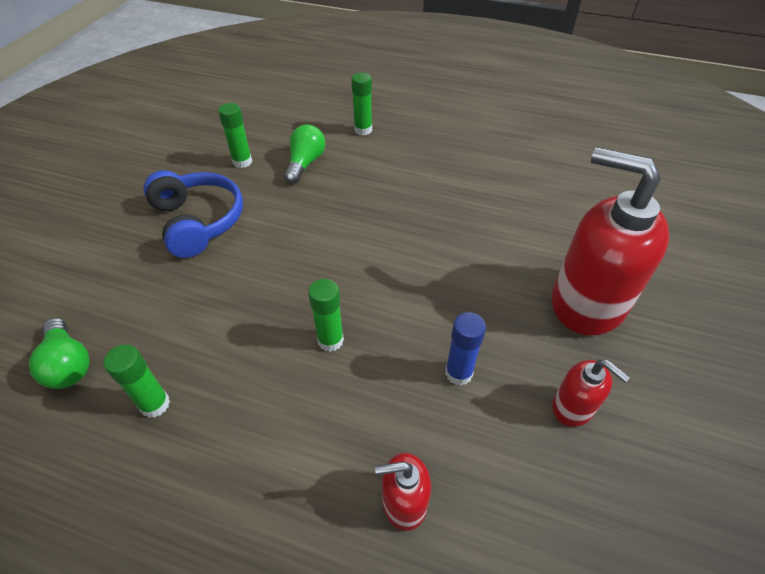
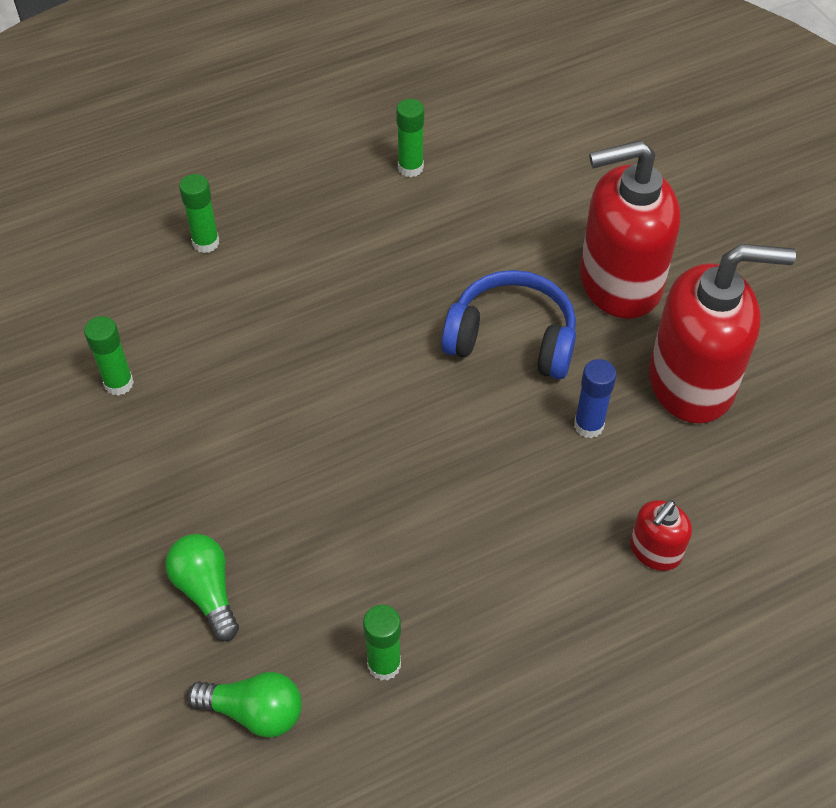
camera: 45 degrees left, 5 degrees up
blue headphones [143,170,243,258] -> blue headphones moved to [441,270,576,379]
green light bulb [284,124,325,184] -> green light bulb moved to [165,534,239,641]
green glue stick [308,279,344,352] -> green glue stick moved to [396,99,424,177]
red soap dispenser [552,360,630,427] -> red soap dispenser [649,244,796,424], size x2.15

